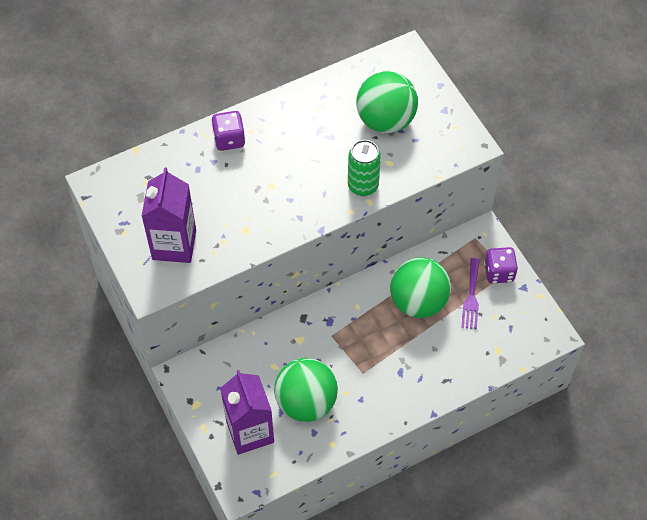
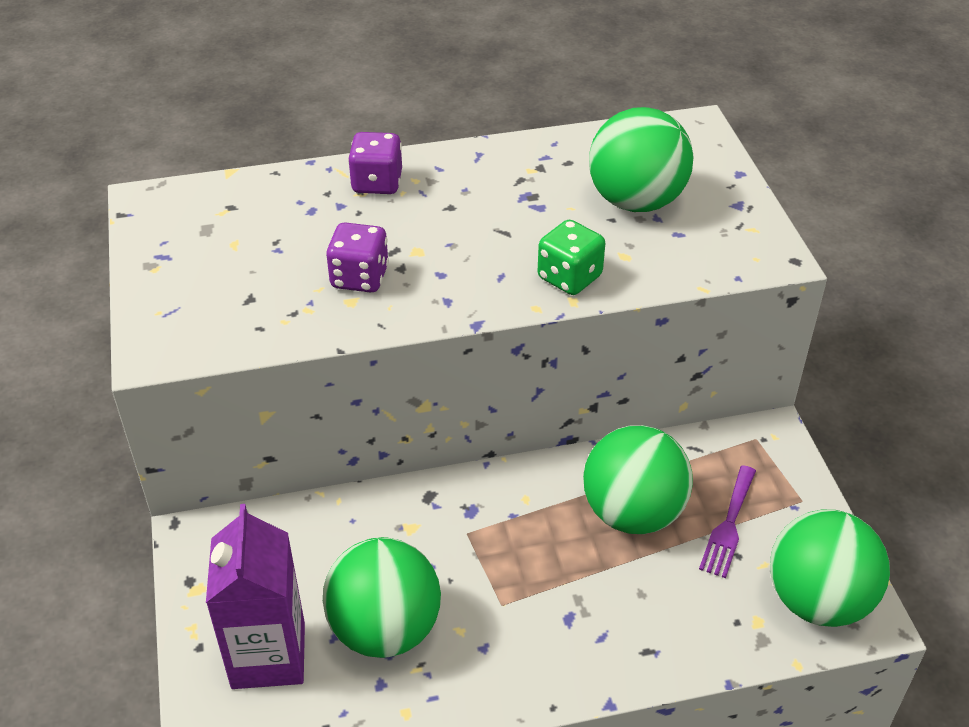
camera: 15 degrees right, 15 degrees down
purple carton [142,167,196,263] -> none
green can [348,140,381,196] -> green dice [538,220,605,295]
purple dice [484,247,518,284] -> purple dice moved to [326,222,389,292]
none -> green ball [770,510,890,627]

